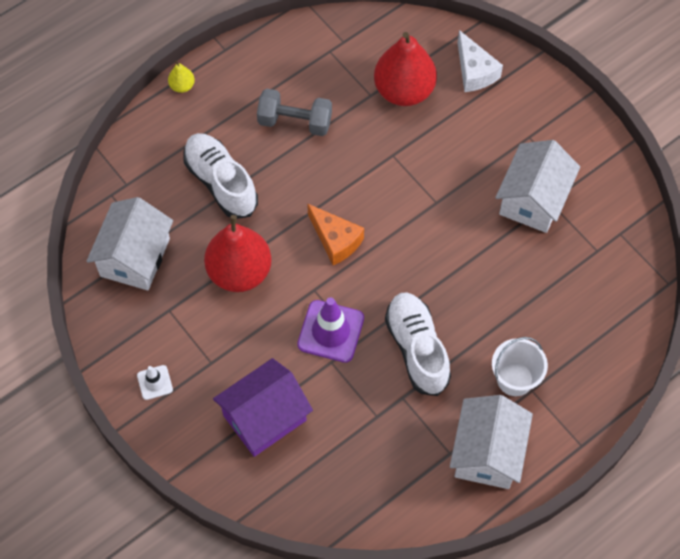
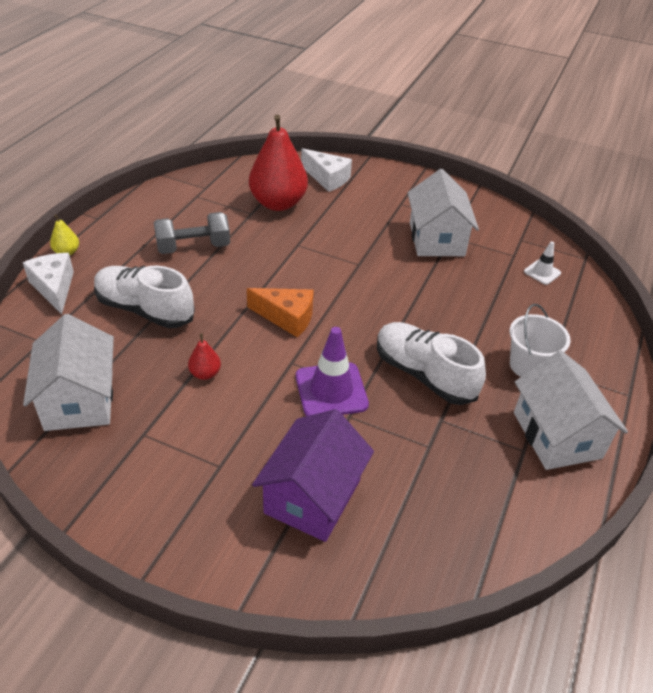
camera: 30 degrees left, 20 degrees down
white traffic cone [137,365,173,400] -> white traffic cone moved to [524,241,561,285]
red pear [204,215,272,292] -> red pear [188,334,221,380], size x0.43
none -> white cheese [23,253,74,314]

